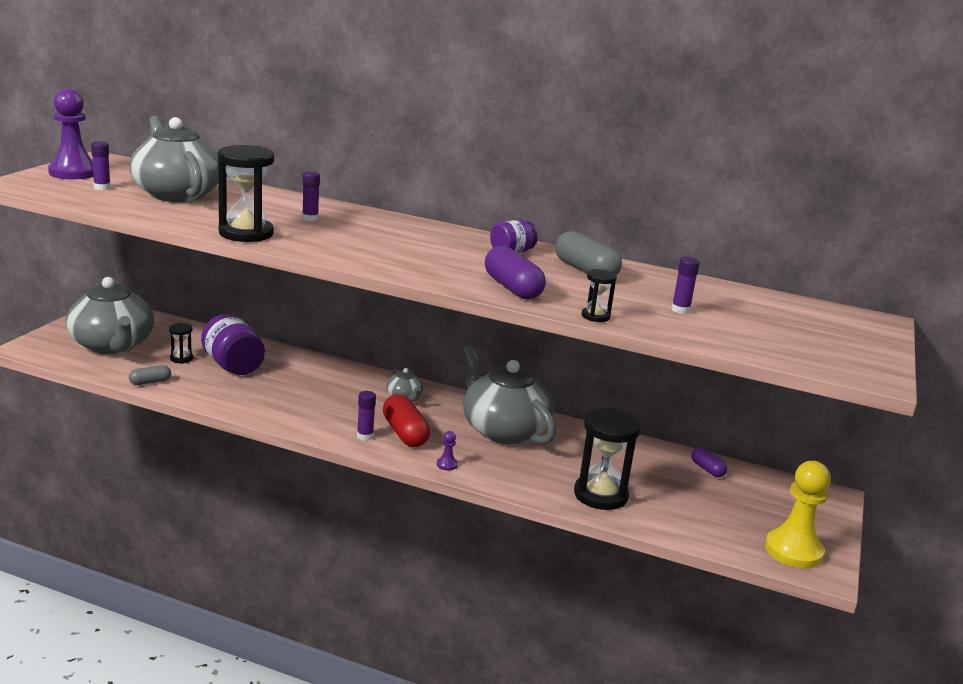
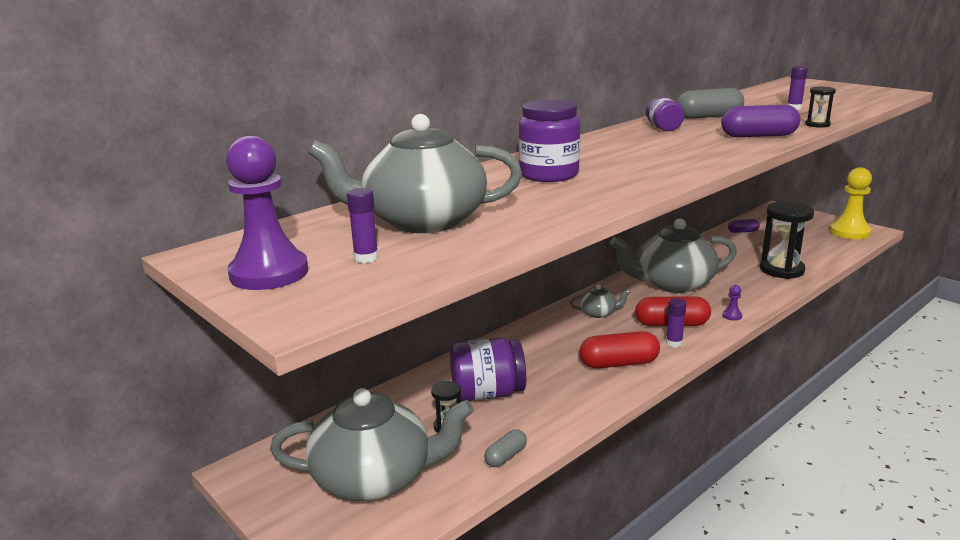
camera: 60 degrees left, 0 degrees up
grey capsule [129,365,171,385] -> grey capsule turned 45 degrees clockwise [484,429,527,467]
black hourglass [218,145,275,242] -> none
purple glue stick [302,171,320,221] -> purple jar [519,100,580,182]
none -> red capsule [580,331,660,369]

